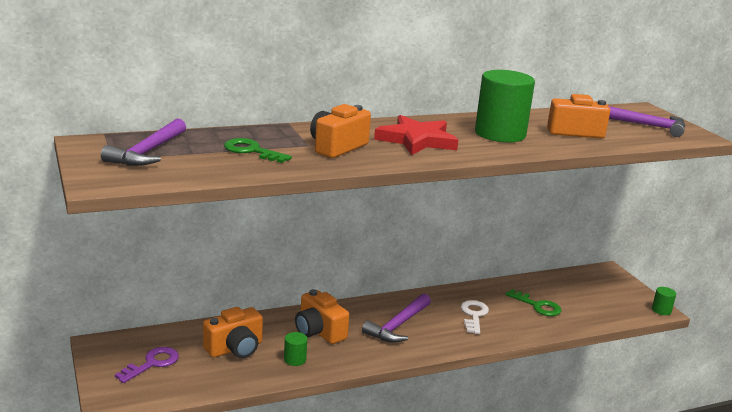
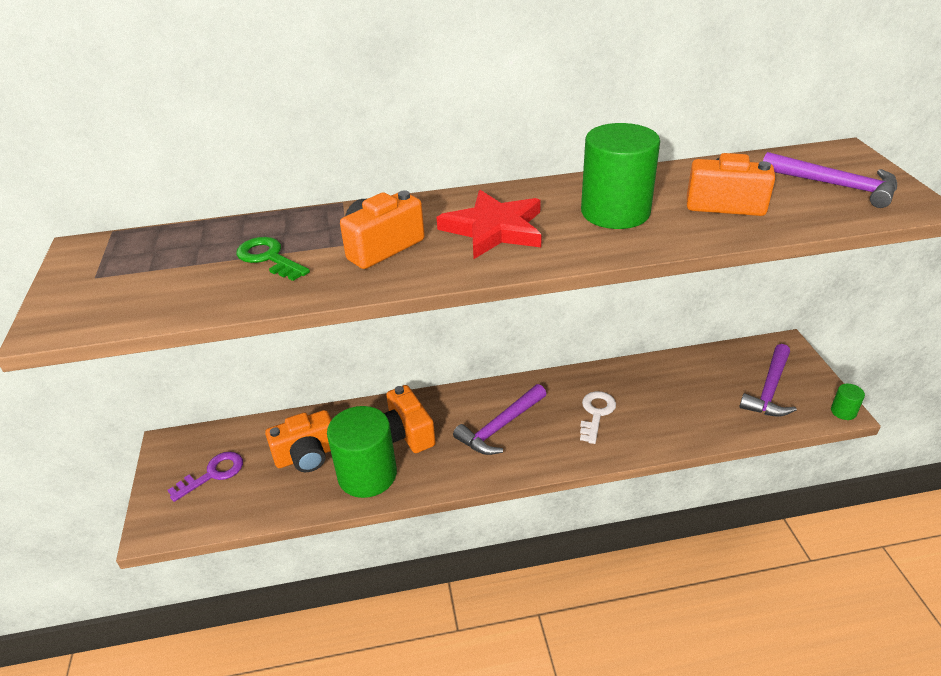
camera: 15 degrees right, 15 degrees up
purple hammer [101,118,186,166] -> purple hammer moved to [739,344,797,416]
green cylinder [284,332,307,366] -> green cylinder [327,406,397,498], size x2.33
green key [505,289,561,316] -> none

